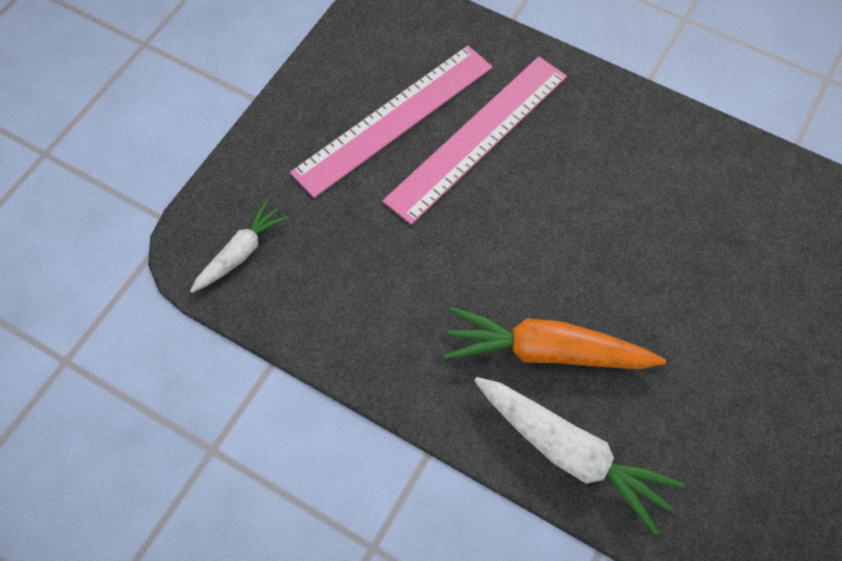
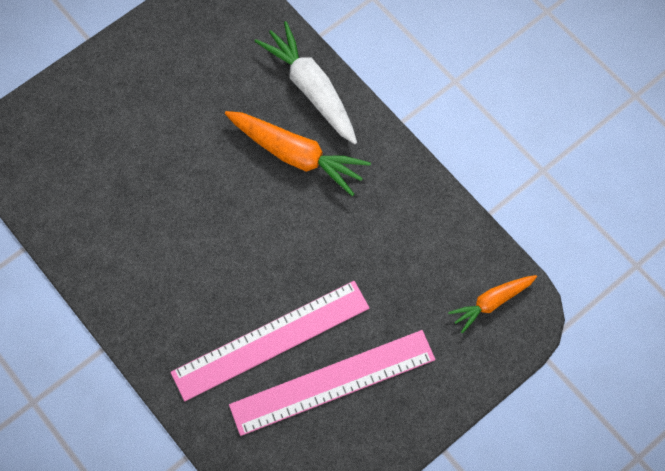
camera: 160 degrees left, 5 degrees up
white carrot [190,200,289,293] -> orange carrot [448,275,537,333]

